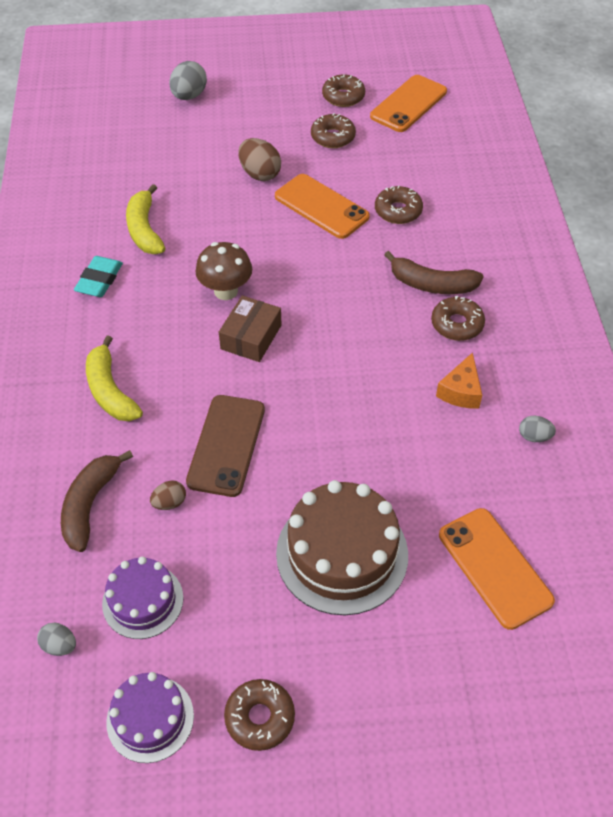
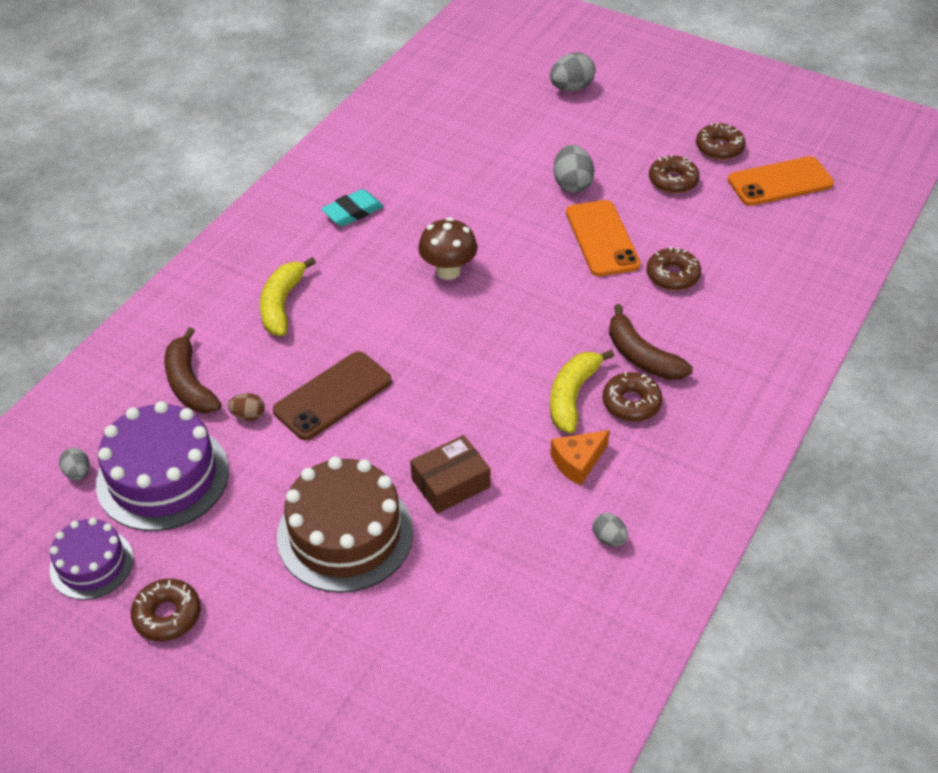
camera: 35 degrees right, 5 degrees down
brown banana [61,450,133,552] -> brown banana turned 75 degrees counterclockwise [164,327,221,413]
purple cake [102,556,183,639] -> purple cake [96,401,229,531], size x1.69
yellow banana [126,184,165,254] -> yellow banana moved to [550,349,614,434]
brown box [219,295,282,362] -> brown box moved to [410,435,490,514]
brown egg [238,138,281,181] -> grey egg [553,145,595,193]
orange phone [439,508,555,630] -> none

